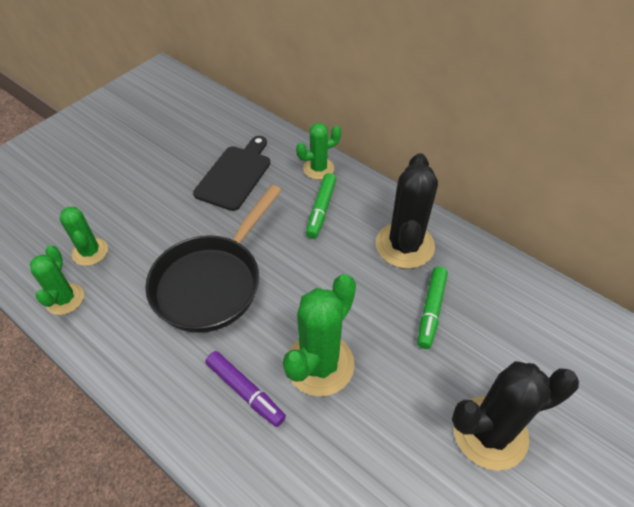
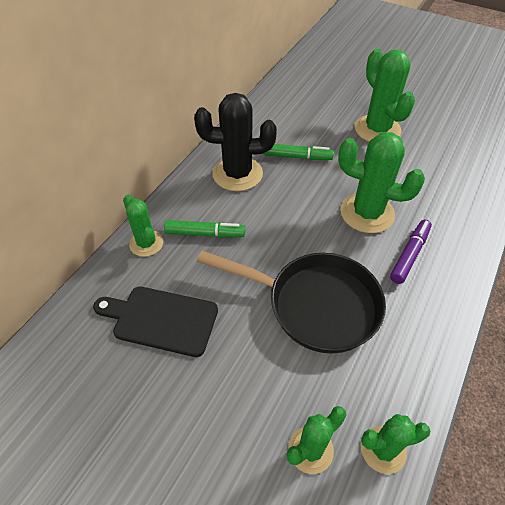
camera: 100 degrees left, 0 degrees up
black cactus [452,361,579,471] -> green cactus [355,49,415,142]

